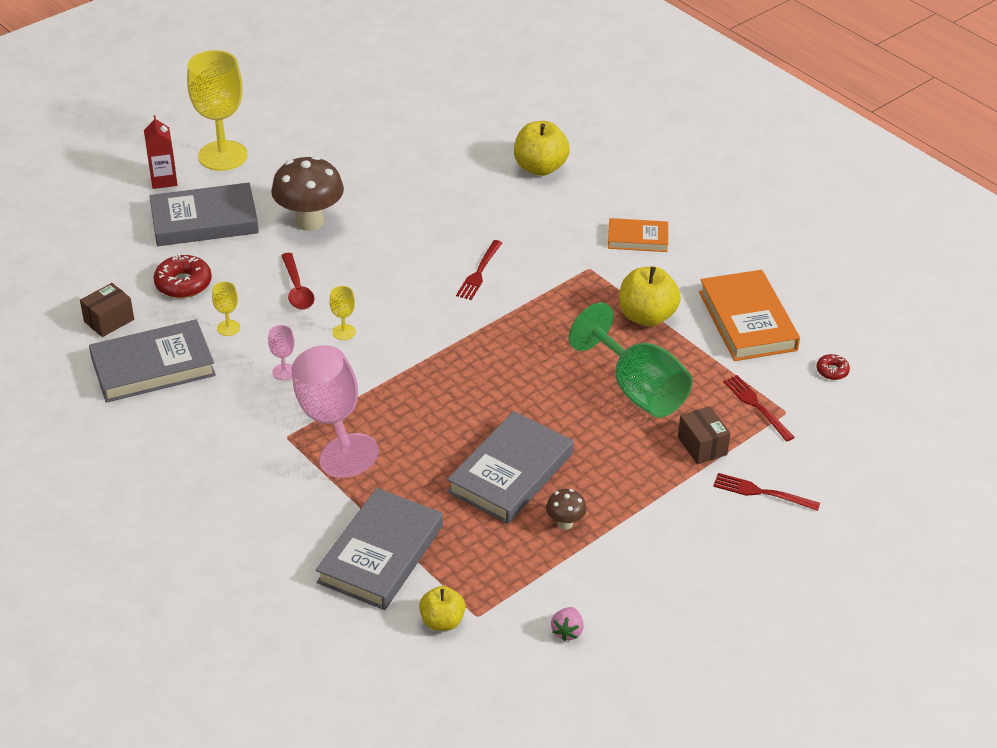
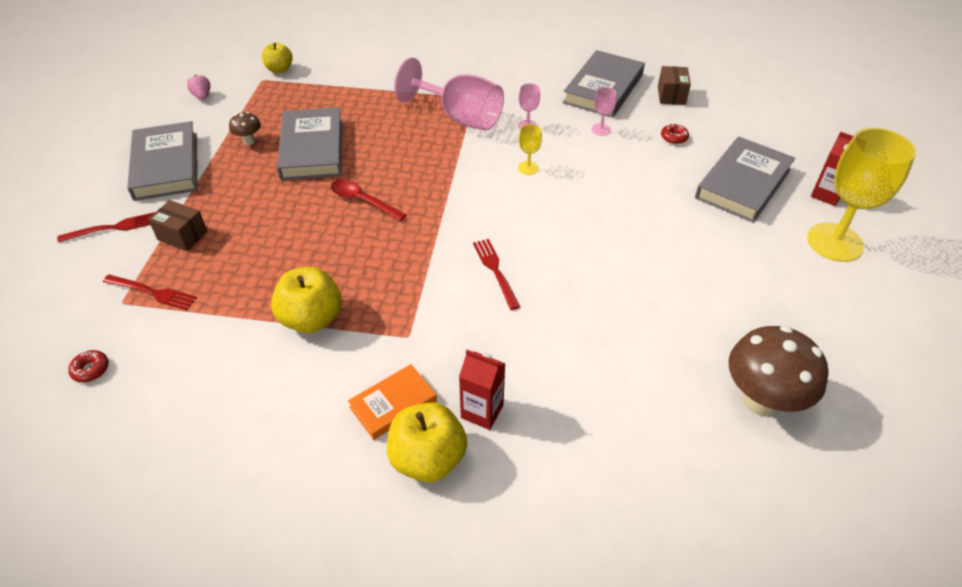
camera: 140 degrees right, 5 degrees up
red donut [153,254,212,298] -> red donut [661,124,689,144], size x0.55
yellow goblet [212,282,240,336] -> pink goblet [591,87,617,136]
brown mushroom [271,156,344,231] -> brown mushroom moved to [729,326,828,417]
red spoon [281,253,315,310] -> red spoon moved to [331,179,407,221]
grey book [316,488,443,610] -> grey book moved to [127,121,197,201]
yellow apple [514,121,570,176] -> yellow apple moved to [387,402,467,482]
green goblet [569,303,693,418] -> none
orange book [699,270,800,361] -> none
none -> red carton [459,350,506,430]

